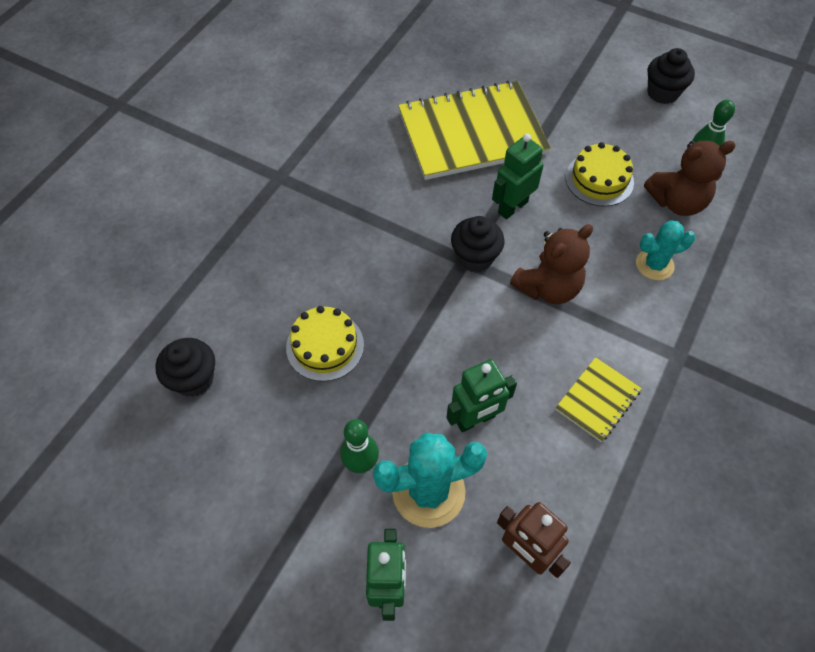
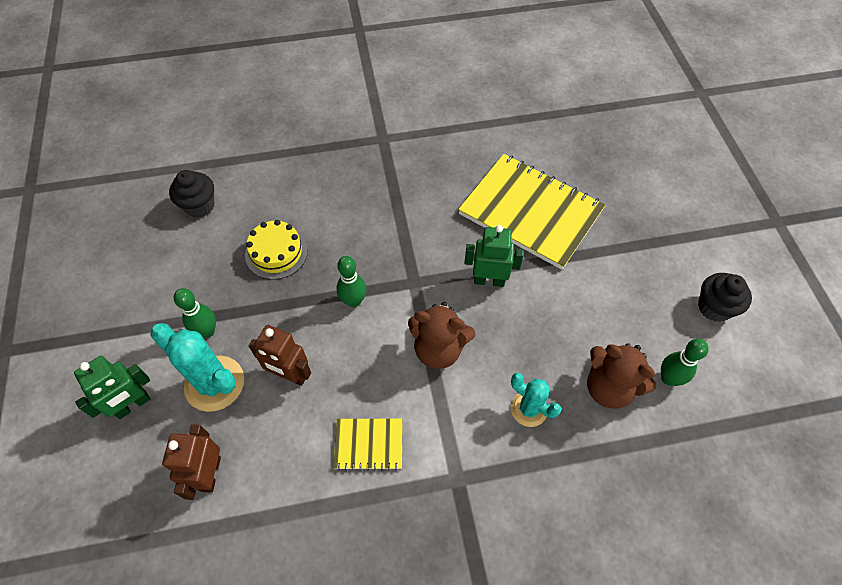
camera: 50 degrees right, 0 degrees up
green robot [446,359,517,432] -> brown robot [249,325,311,386]
black cupcake [451,216,505,272] -> none
yellow cake [565,142,634,207] -> none
none -> green bowling pin [337,256,367,307]

